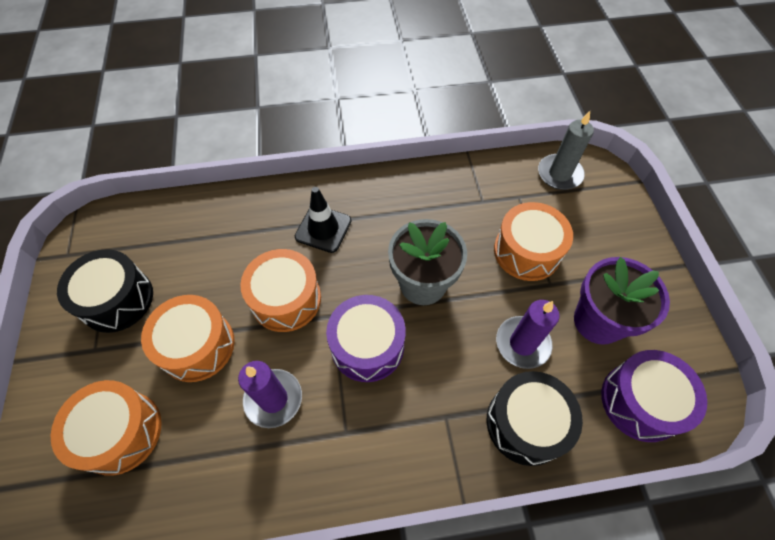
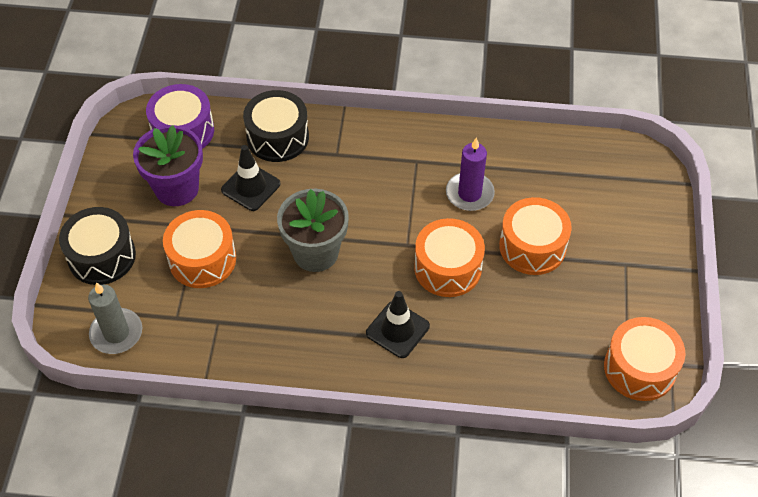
camera: 165 degrees left, 5 degrees down
orange drum [51,380,162,476] -> orange drum moved to [604,317,686,401]
black drum [57,249,153,333] -> black drum moved to [59,207,136,285]
purple drum [326,295,406,382] -> none
purple candle [496,300,560,369] -> black traffic cone [221,145,280,211]

